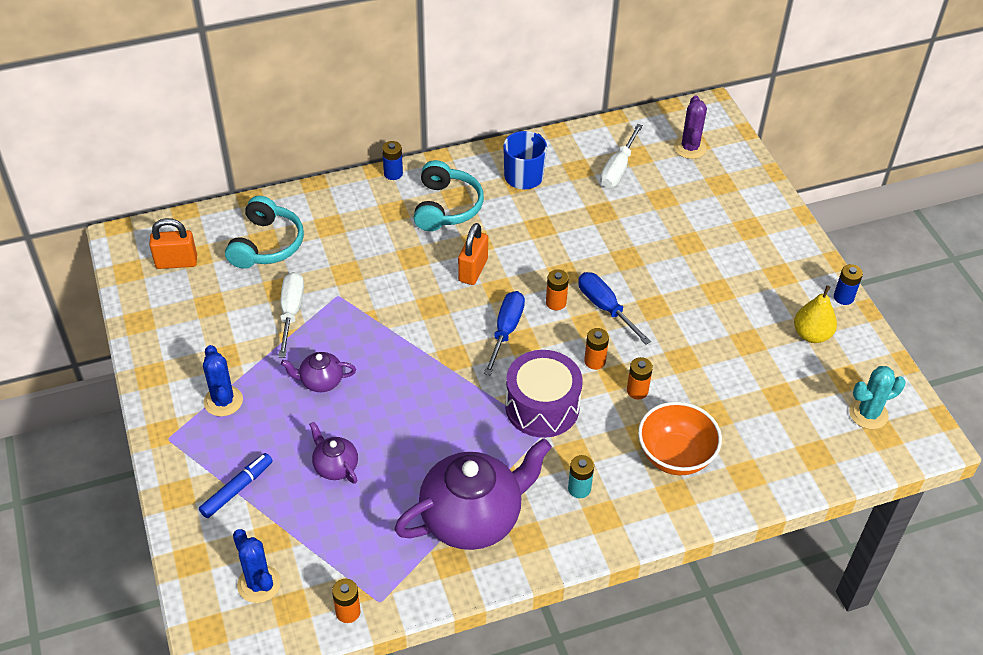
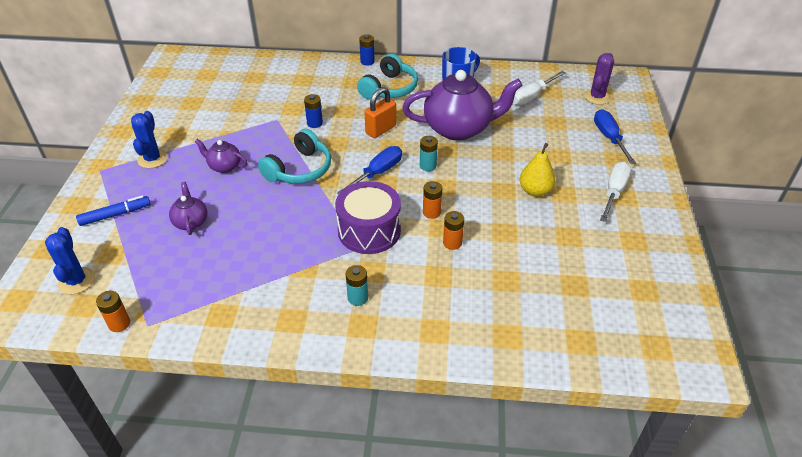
camera: 25 degrees right, 5 degrees down
orange padlock [149,218,197,269] -> none
turquoise headphones [225,196,304,269] -> turquoise headphones moved to [258,129,331,184]
white screwdriver [278,272,304,358] -> white screwdriver moved to [600,162,631,222]
purple teapot [394,438,552,550] -> purple teapot moved to [402,70,523,141]
orange battery [546,269,569,310] -> turquoise battery [420,136,438,171]
blue screwdriver [578,272,651,345] -> blue screwdriver moved to [594,109,636,164]
orange bowl [638,402,722,475] -> none
yellow pear [794,285,837,343] -> yellow pear moved to [519,143,555,197]
blue battery [834,264,863,305] -> blue battery moved to [304,94,323,128]
turquoise cactus [849,366,906,429] -> none

